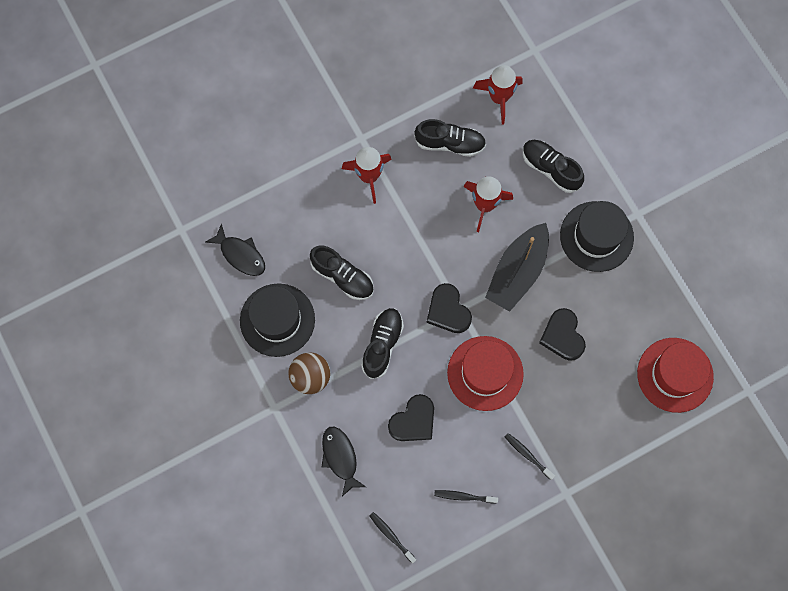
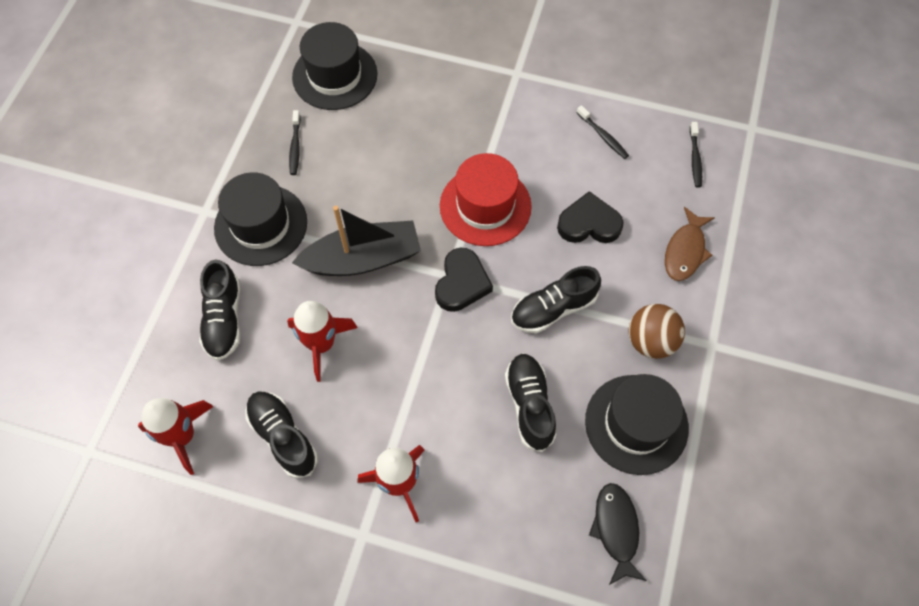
camera: 135 degrees left, 10 degrees down
black fish [322,427,366,496] -> brown fish [665,207,714,281]
black toothbrush [505,433,555,480] -> black toothbrush moved to [289,110,301,175]
black heart [539,308,586,361] -> none
red hat [637,338,714,413] -> black hat [292,22,378,110]

